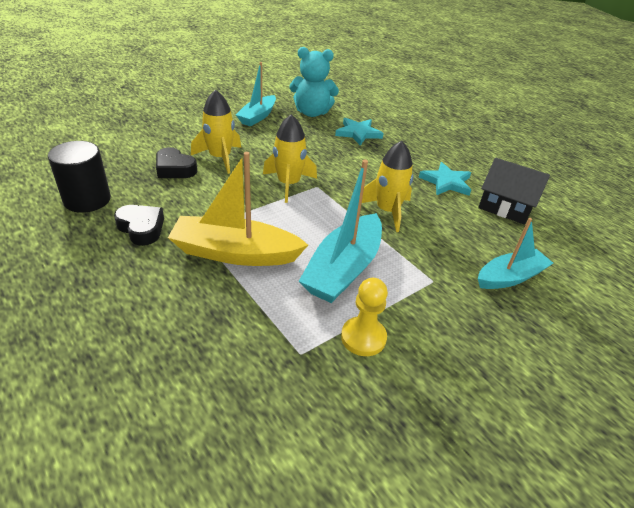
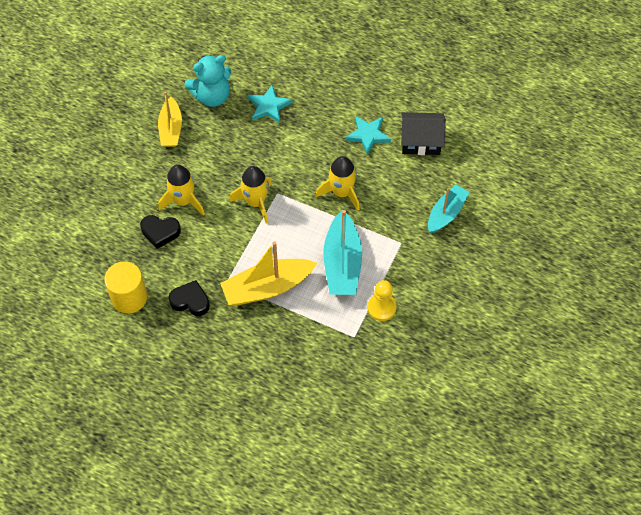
camera: 25 degrees left, 20 degrees up
black cylinder [48,141,111,213] -> yellow cylinder [104,261,147,313]
turquoise boat [236,62,276,126] -> yellow boat [158,92,182,147]

